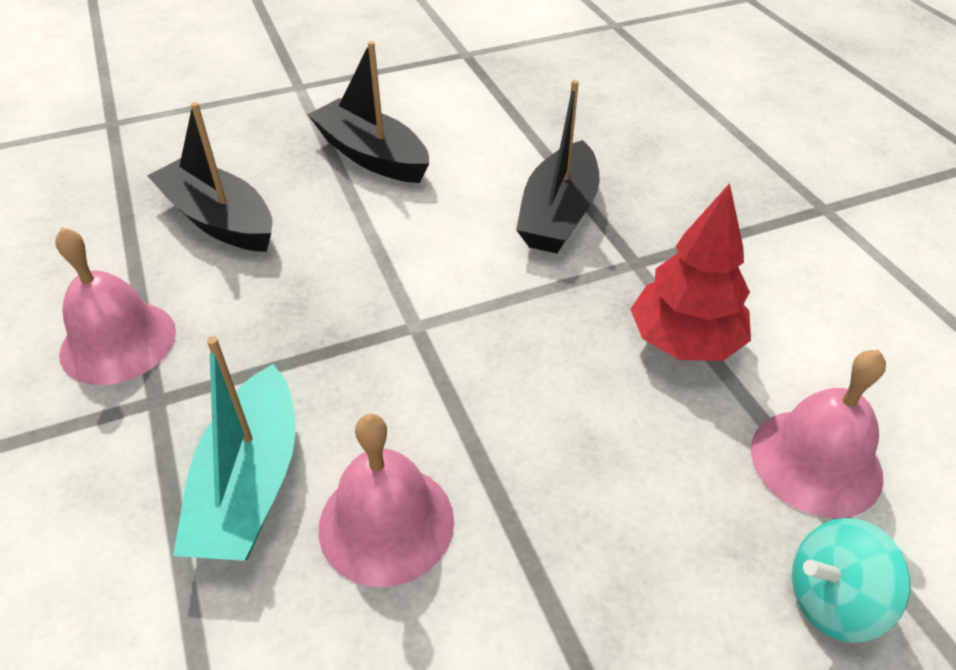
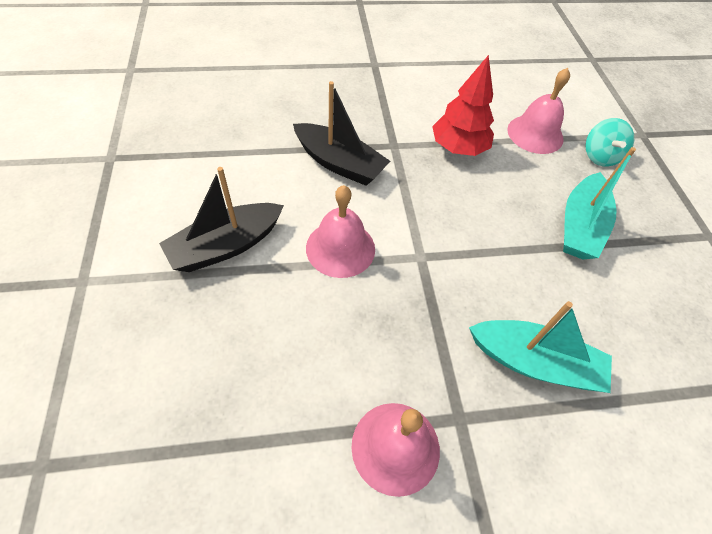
camera: 80 degrees left, 10 degrees up
black boat [147,102,272,252] -> none
pink bell [319,414,454,588] -> pink bell moved to [306,185,375,278]
none -> turquoise boat [563,147,636,259]

